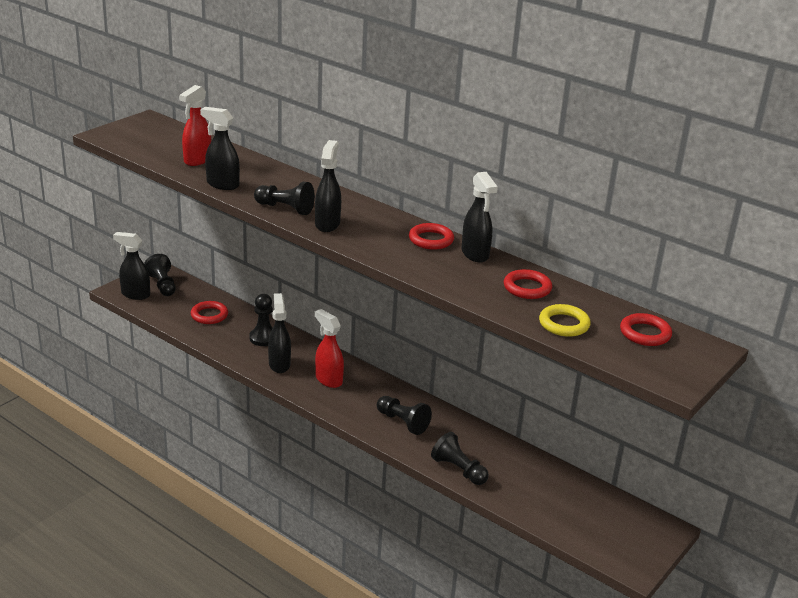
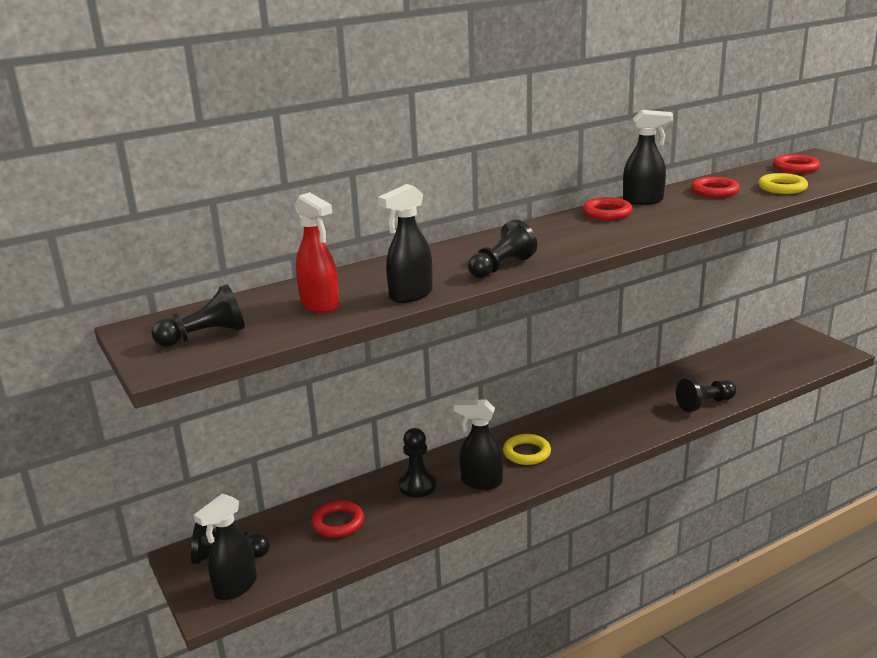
camera: 65 degrees left, 5 degrees down
black spray bottle [315,140,341,232] -> none
red spray bottle [315,309,344,388] -> yellow ring [503,434,551,465]
black pawn [377,396,432,435] -> black pawn moved to [151,284,245,347]

